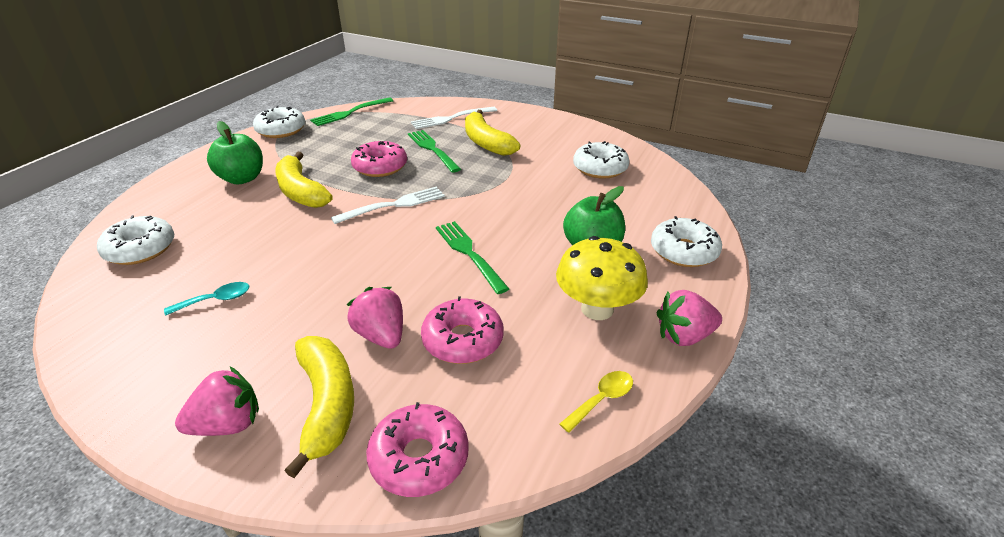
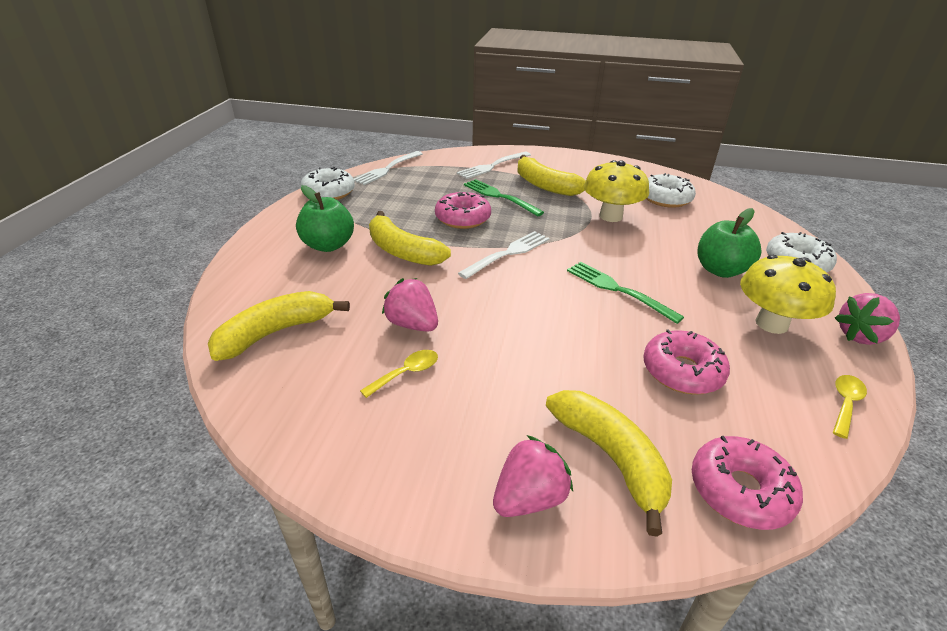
camera: 15 degrees left, 0 degrees up
white donut [97,215,174,265] -> yellow banana [208,291,350,361]
turquoise spoon [164,282,249,316] -> yellow spoon [360,350,438,398]
green fork [310,97,393,126] -> white fork [354,151,423,185]
pink strawberry [347,287,403,349] -> pink strawberry moved to [382,278,438,332]
none -> yellow mushroom [584,160,649,222]

